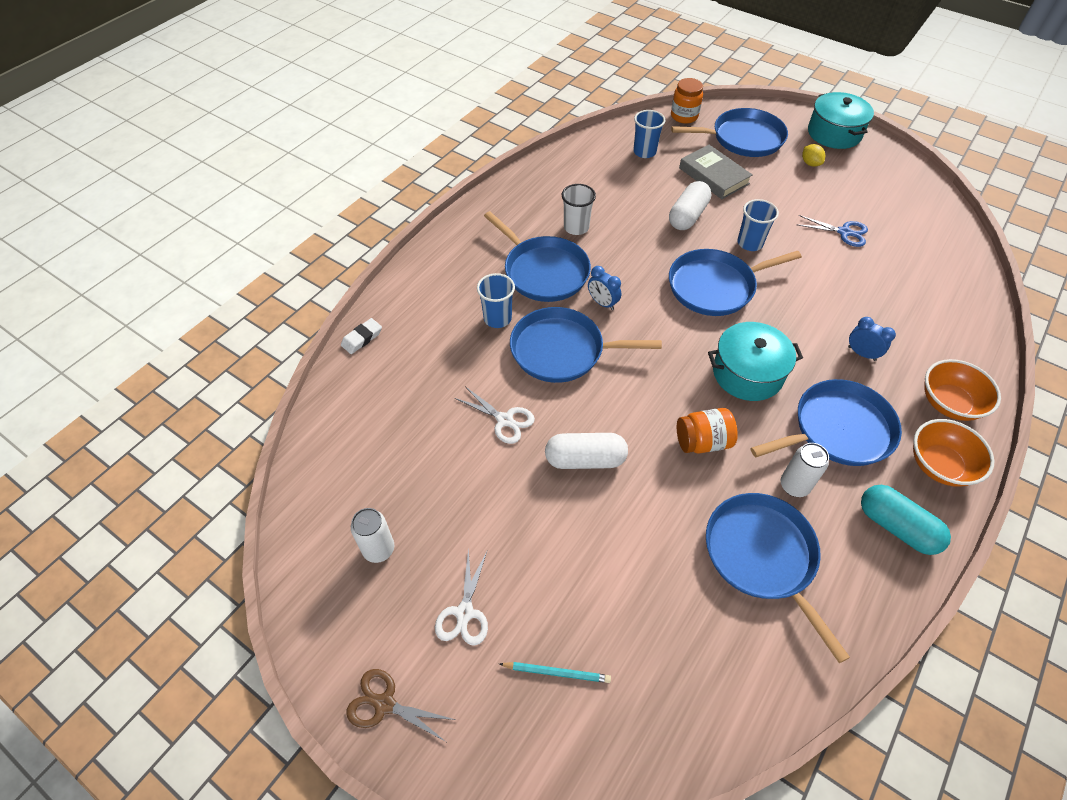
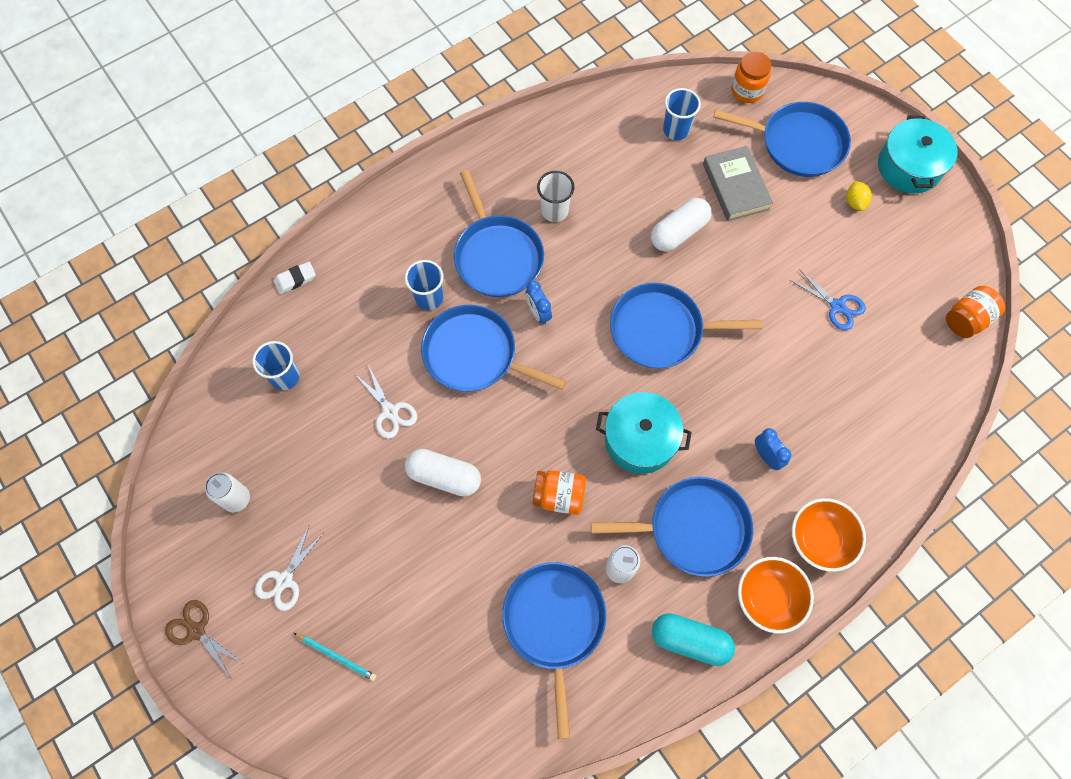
camera: 20 degrees right, 15 degrees up
blue cup [737,199,779,251] -> blue cup moved to [252,341,300,390]
turquoise capsule [861,485,951,555] -> turquoise capsule turned 45 degrees counterclockwise [652,613,735,666]
none -> orange jar [946,286,1005,338]

